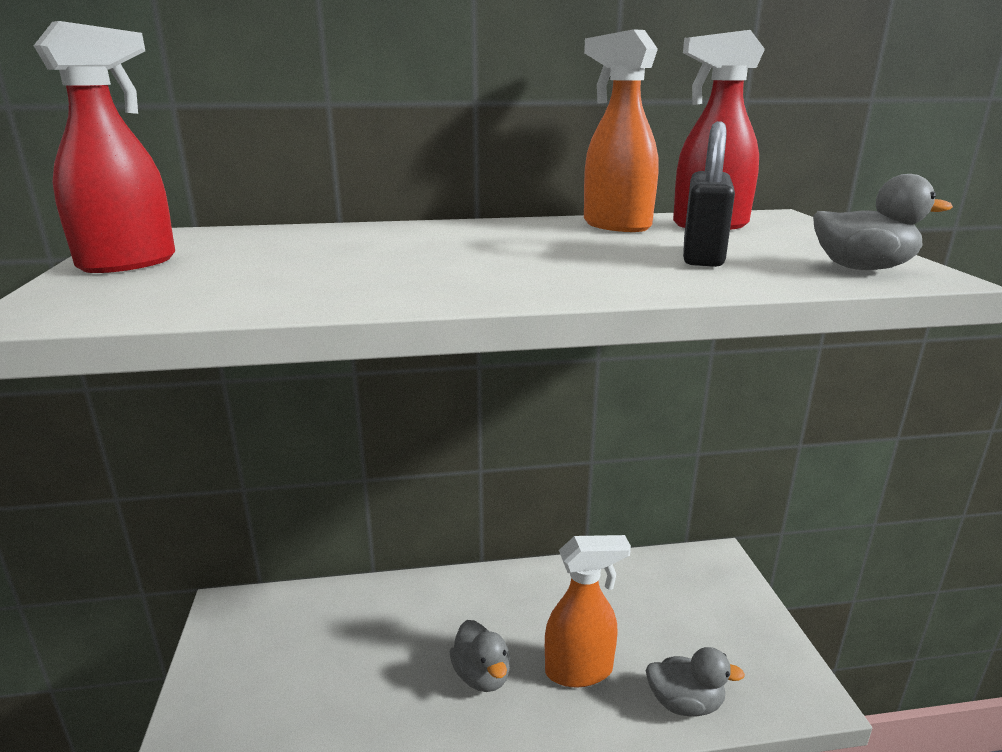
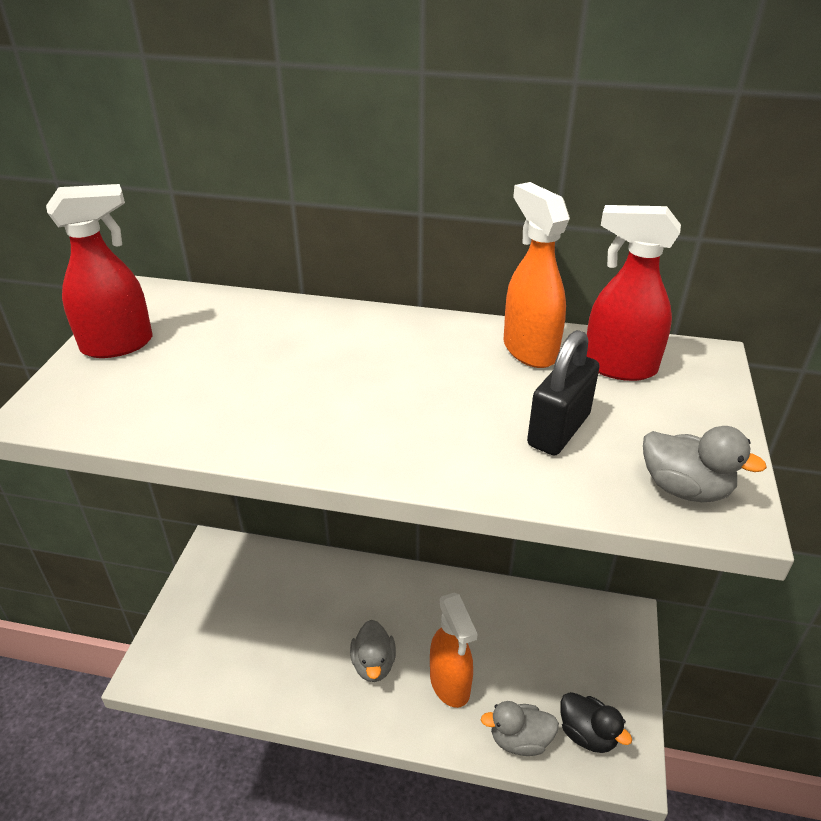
camera: 20 degrees right, 15 degrees up
orange spray bottle [545,535,631,688] -> orange spray bottle turned 60 degrees clockwise [430,593,477,708]
grey duck [646,647,745,716] -> grey duck turned 150 degrees clockwise [481,701,559,756]
none -> black duck [560,692,632,753]

